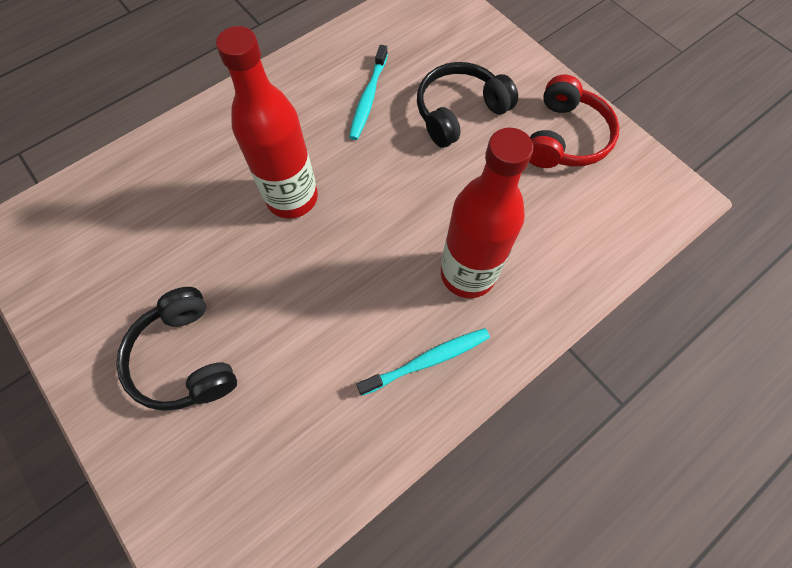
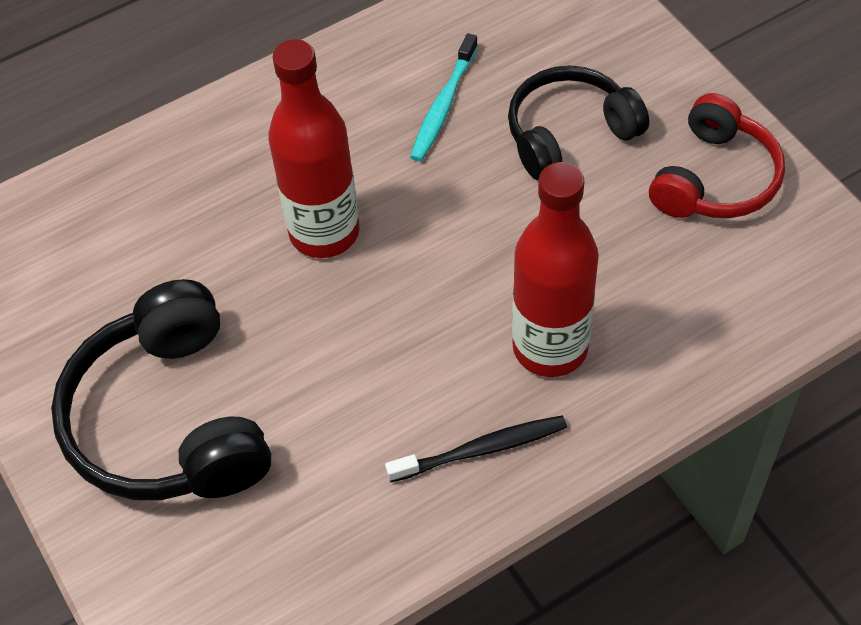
camera: 10 degrees right, 10 degrees down
black headphones [116,287,237,411] -> black headphones [51,279,271,500], size x1.50
turquoise toothbrush [356,328,490,396] -> black toothbrush [385,415,567,482]

